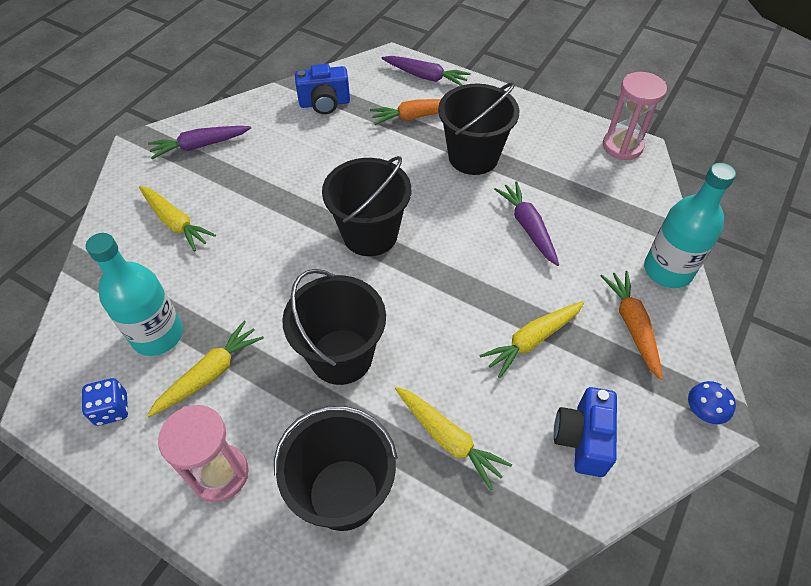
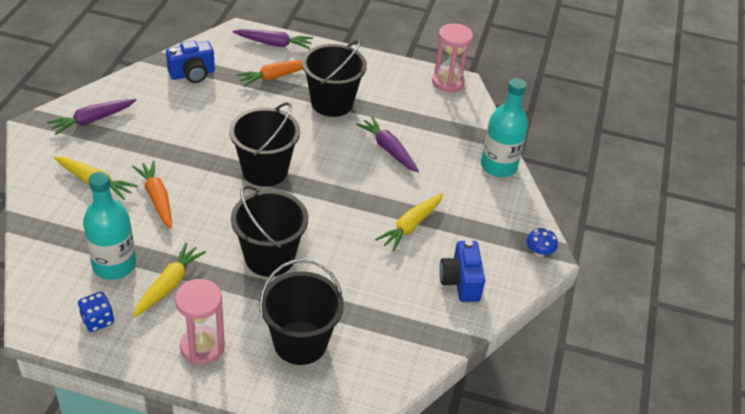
camera: 20 degrees left, 10 degrees down
yellow carrot [395,387,512,490] -> none
orange carrot [601,271,663,380] -> orange carrot moved to [132,160,172,228]

